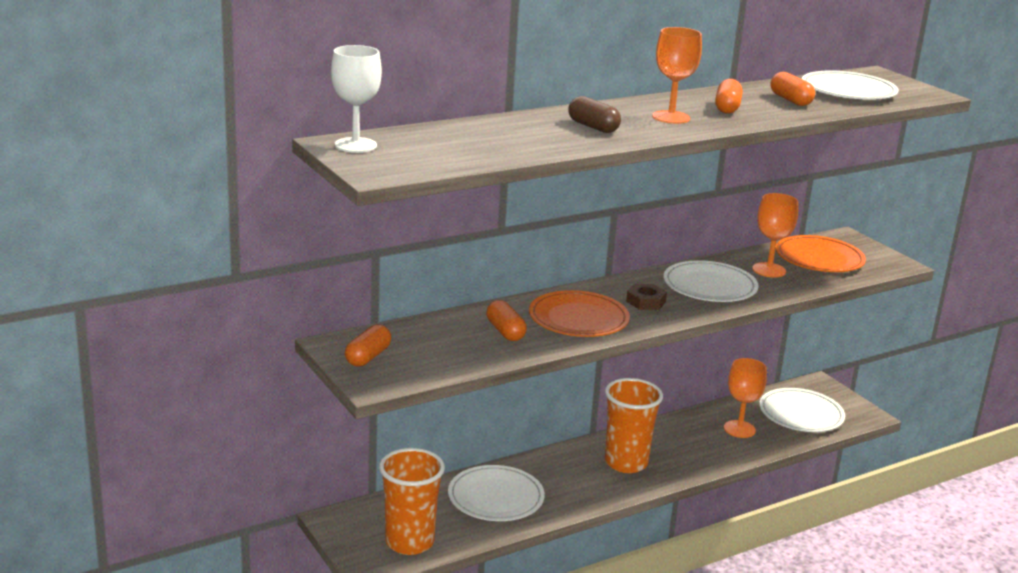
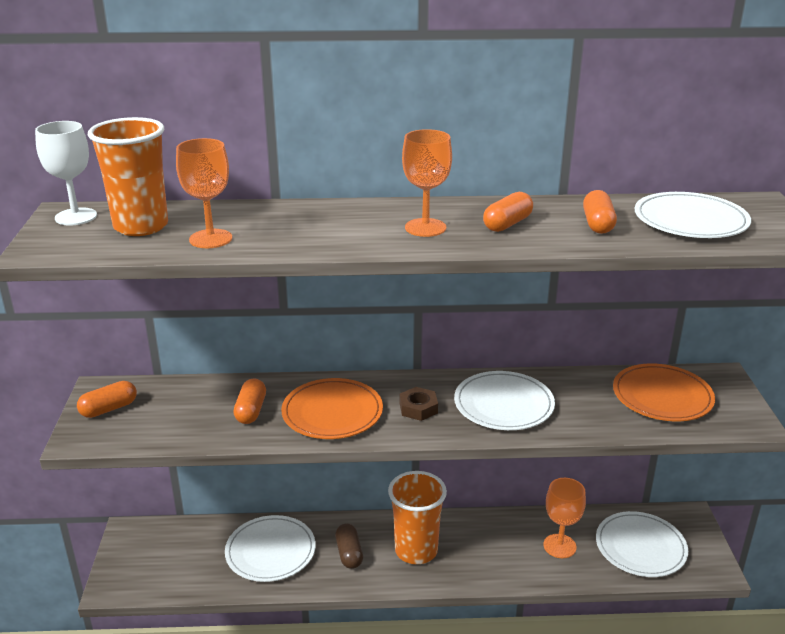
camera: 30 degrees right, 5 degrees up
orange cup [379,448,445,555] -> orange cup moved to [88,117,168,236]
brown capsule [568,96,621,133] -> brown capsule moved to [335,523,363,569]
orange goblet [752,193,798,277] -> orange goblet moved to [176,138,232,248]

